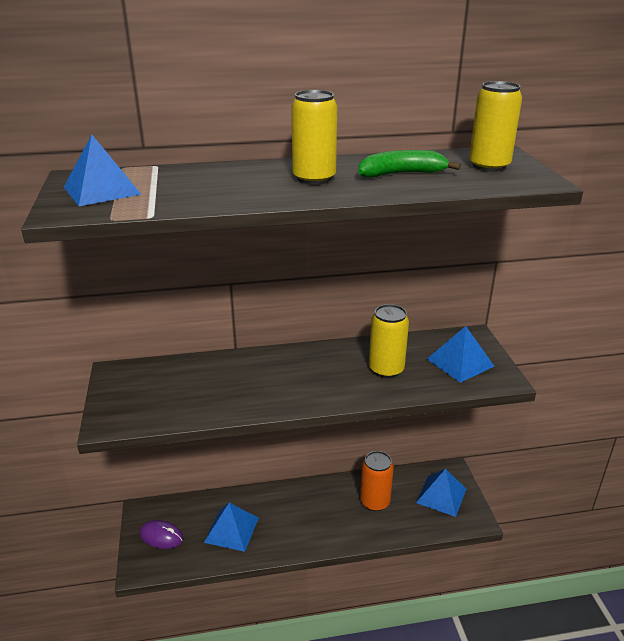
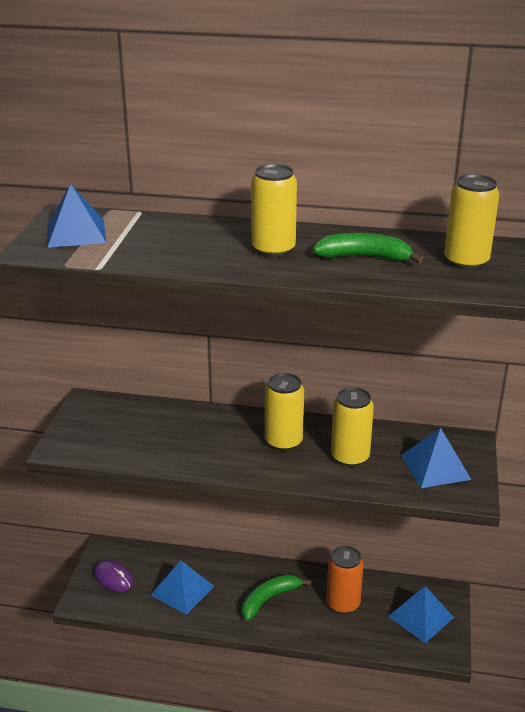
camera: 20 degrees right, 0 degrees up
none -> green banana [242,574,311,621]
none -> yellow can [265,373,304,451]

